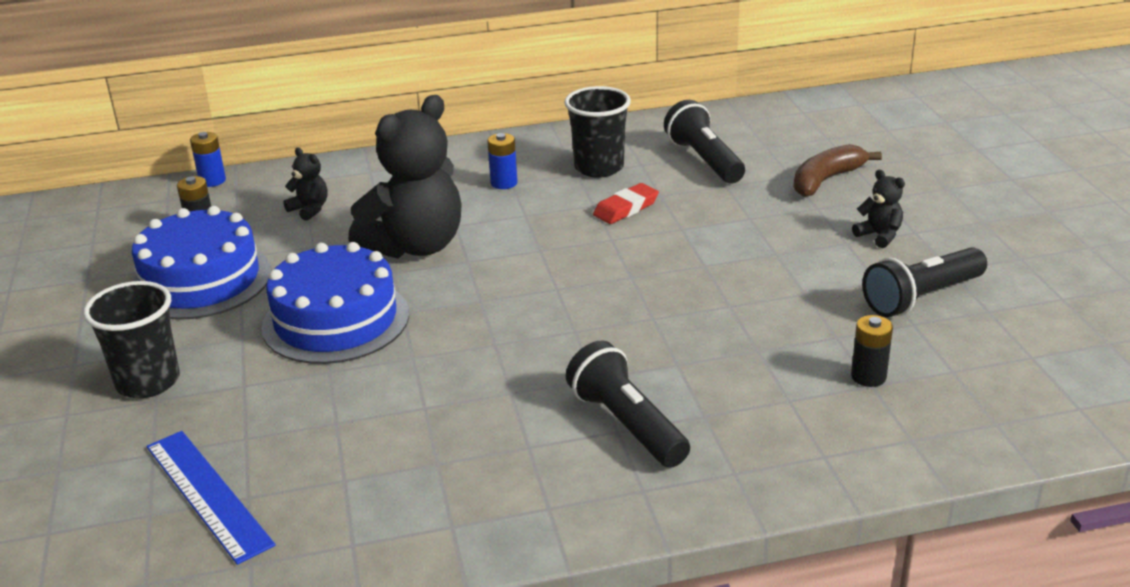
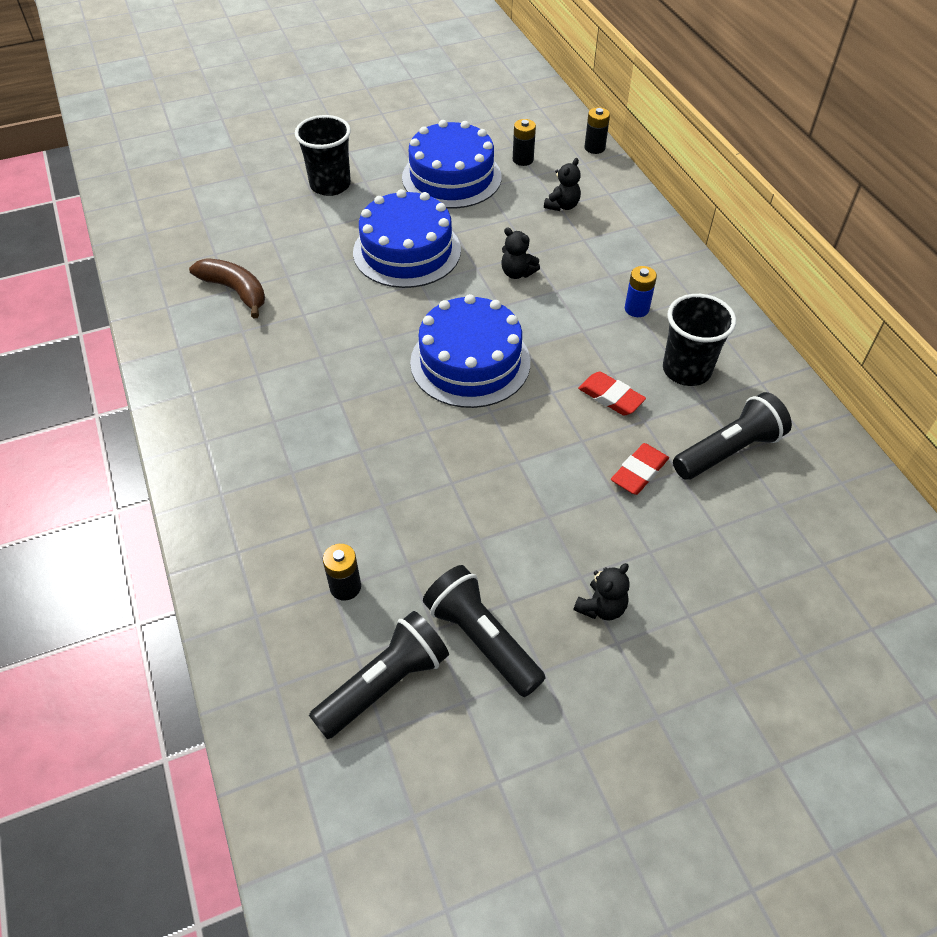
camera: 80 degrees right, 20 degrees up
blue ruler [147,431,276,565] -> none
blue battery [190,132,226,187] -> black battery [585,107,610,154]
black teddy bear [348,95,462,259] -> black teddy bear [501,227,540,279], size x0.42
black flashlight [566,340,690,468] -> black flashlight moved to [309,611,449,739]
brown banana [794,144,882,197] -> brown banana moved to [189,258,265,319]
none -> blue cake [410,294,530,408]
none -> red eraser [611,443,669,495]

